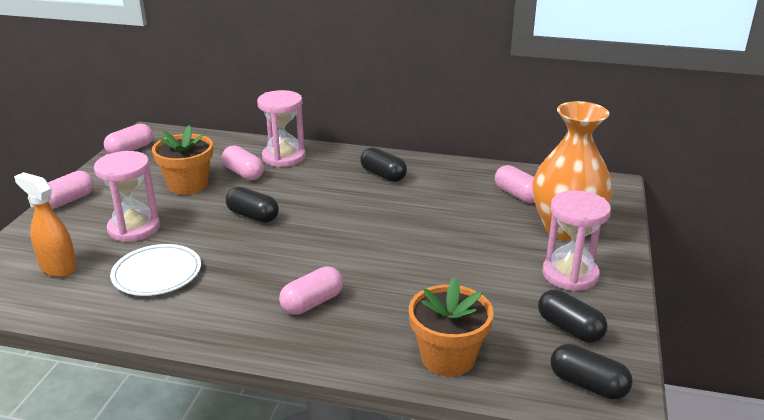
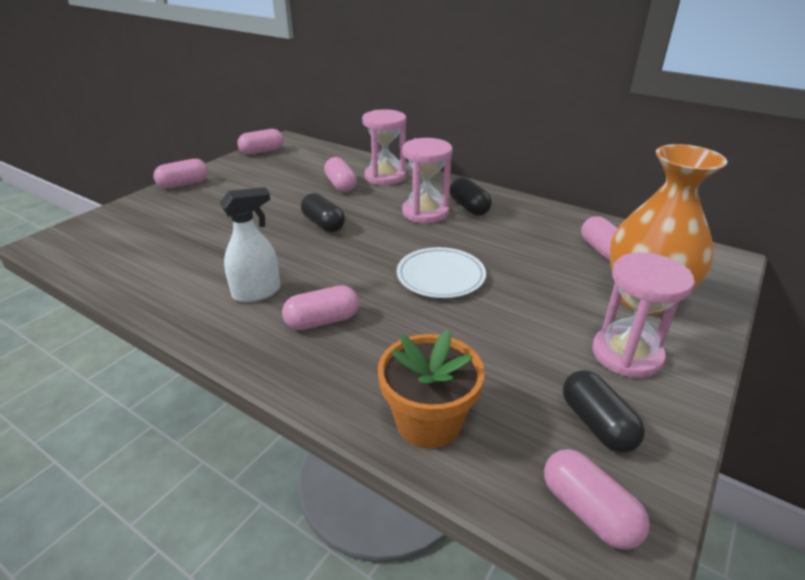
camera: 20 degrees right, 5 degrees up
orange spray bottle [14,172,77,277] -> none
pink hourglass [94,151,160,242] -> pink hourglass moved to [402,138,452,223]
white plate [110,244,201,296] -> white plate moved to [397,247,486,298]
orange flower pot [152,125,213,195] -> none
black capsule [551,344,633,400] -> pink capsule [544,449,650,549]
none -> white spray bottle [220,187,280,302]

